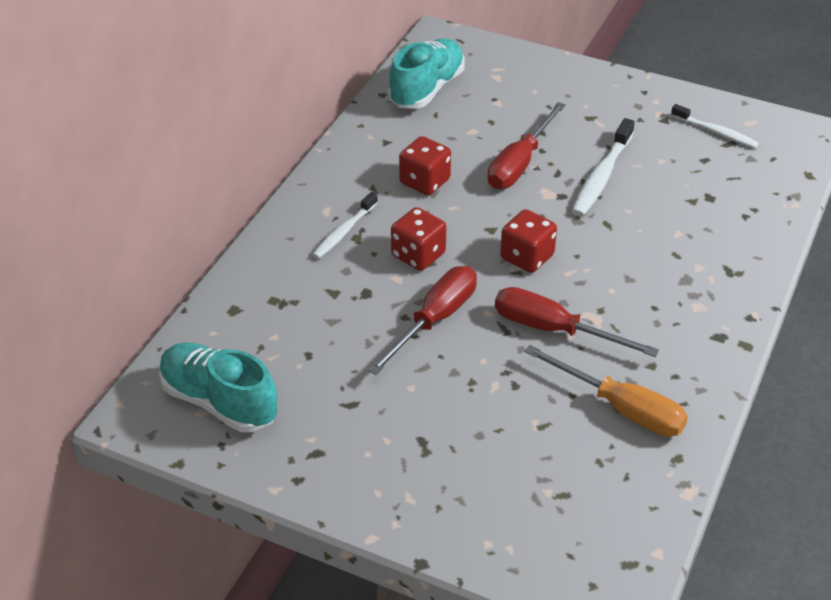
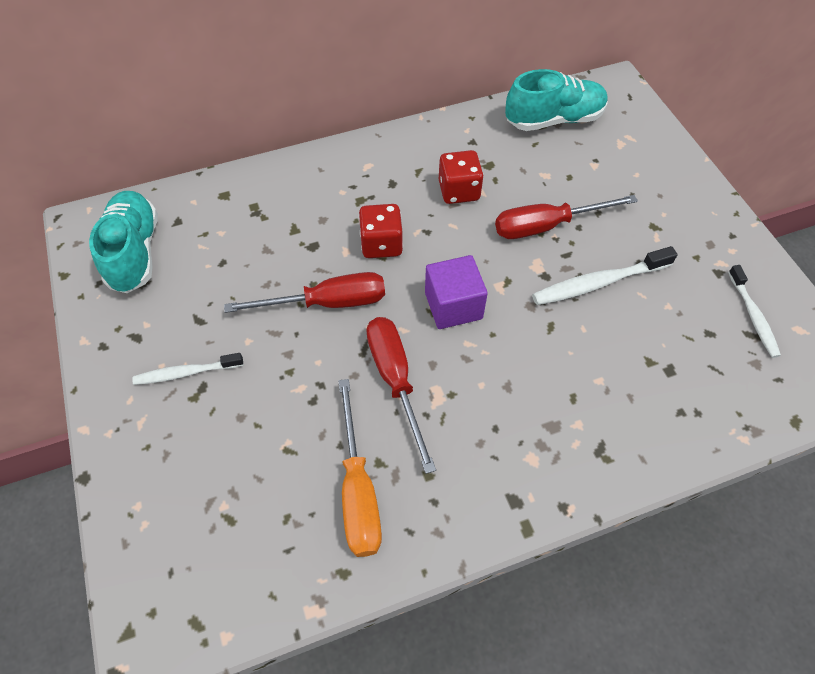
camera: 45 degrees right, 15 degrees up
white toothbrush [312,192,378,259] -> white toothbrush moved to [132,353,243,385]
red dice [500,209,557,273] -> purple cube [425,255,488,329]

